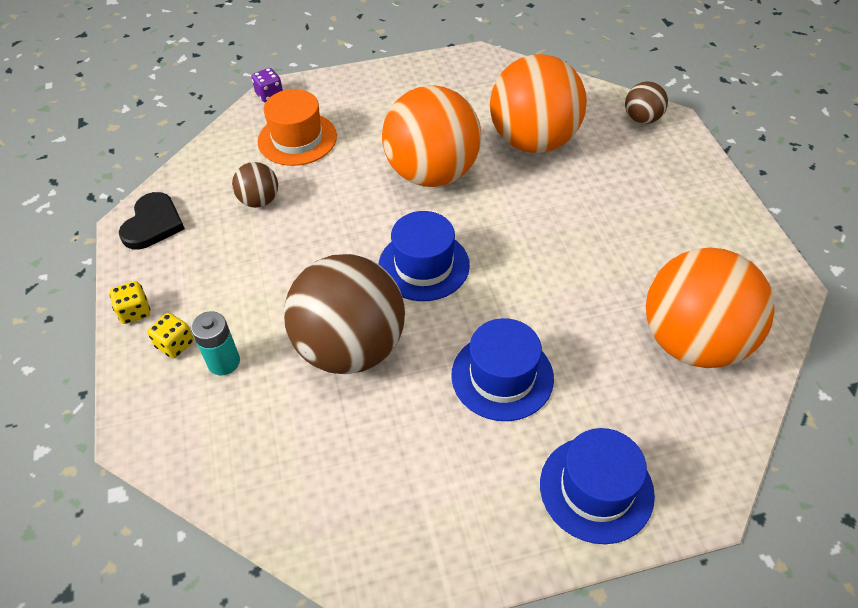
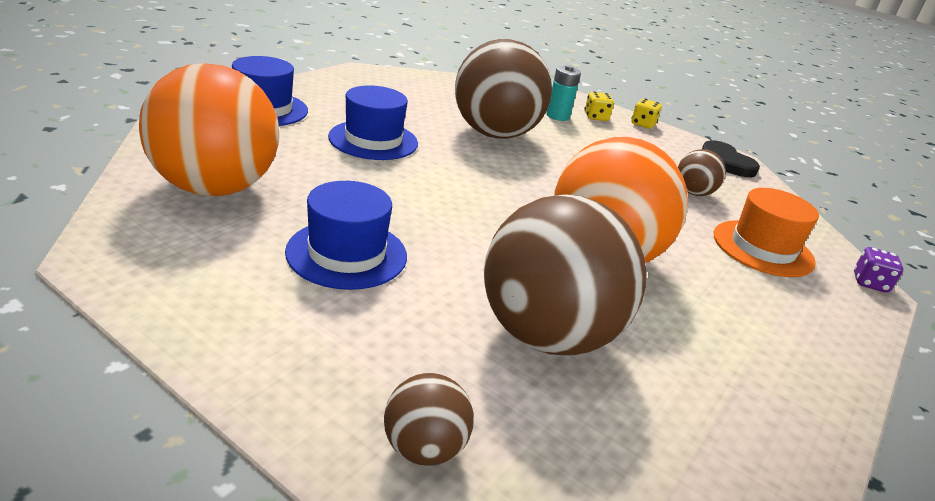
camera: 135 degrees right, 20 degrees down
blue hat [378,211,470,301] -> blue hat moved to [285,181,407,290]
orange ball [490,54,587,153] -> brown ball [484,194,647,355]

